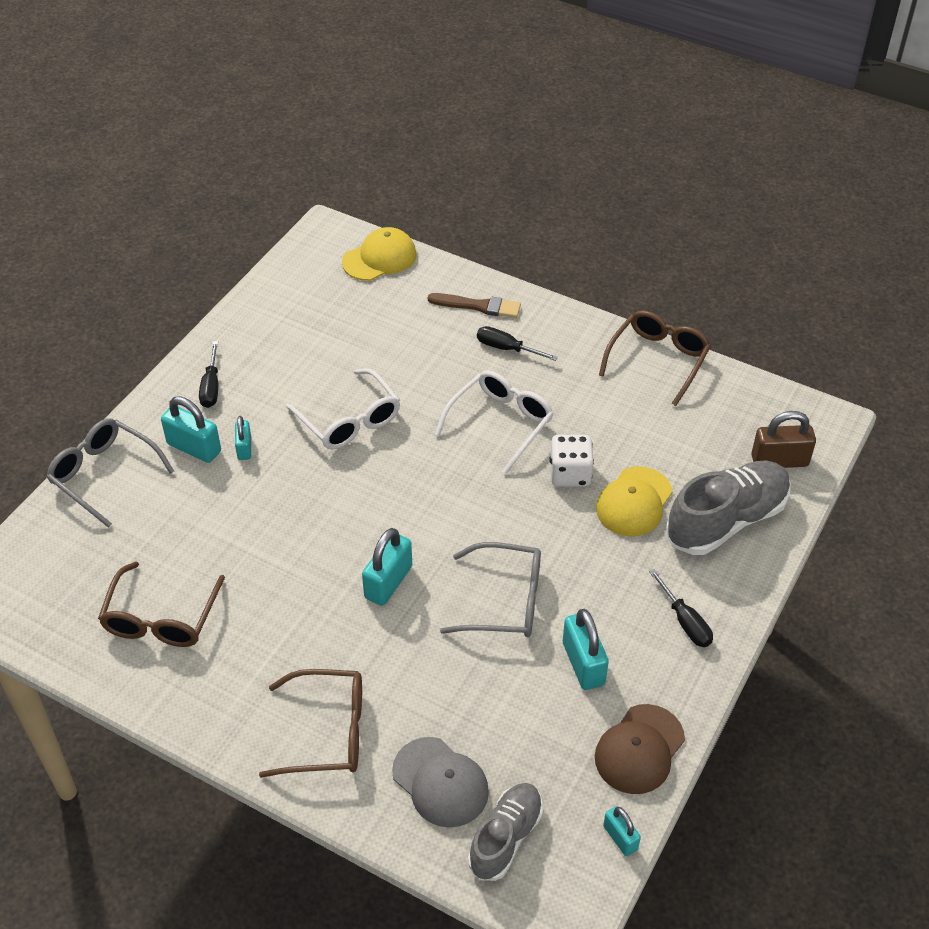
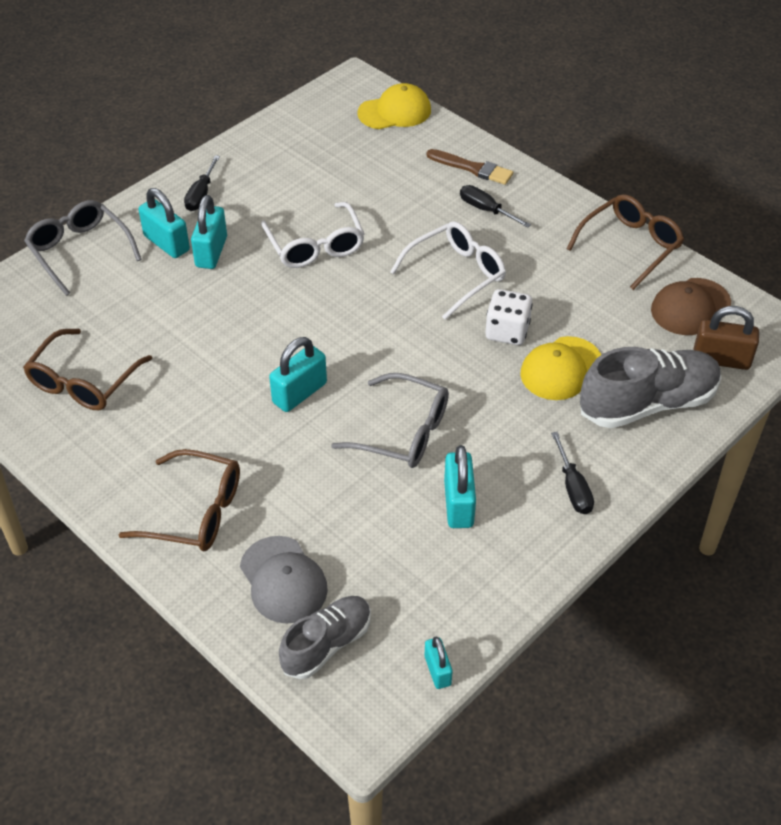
camera: 15 degrees right, 0 degrees up
turquoise padlock [235,416,251,460] -> turquoise padlock [191,195,227,269], size x1.67
brown cap [595,704,685,794] -> brown cap moved to [651,278,731,335]

